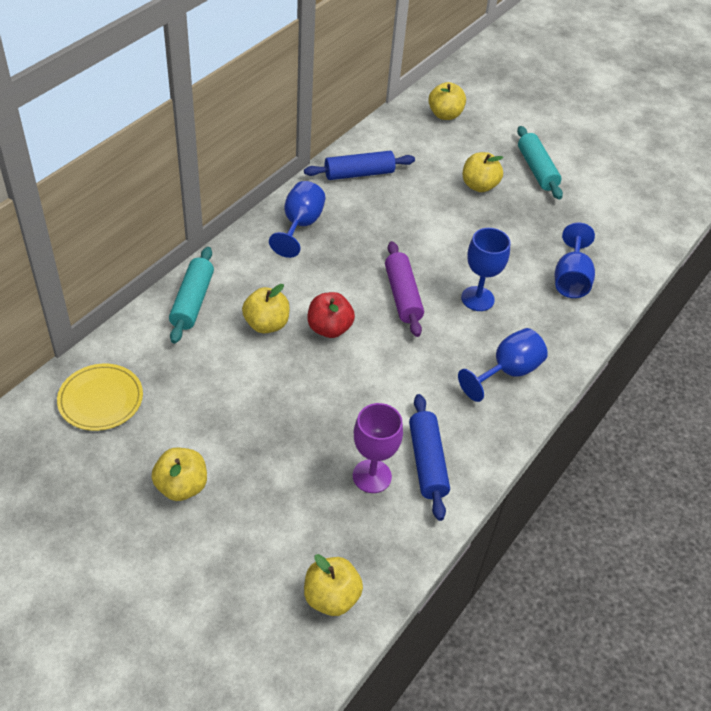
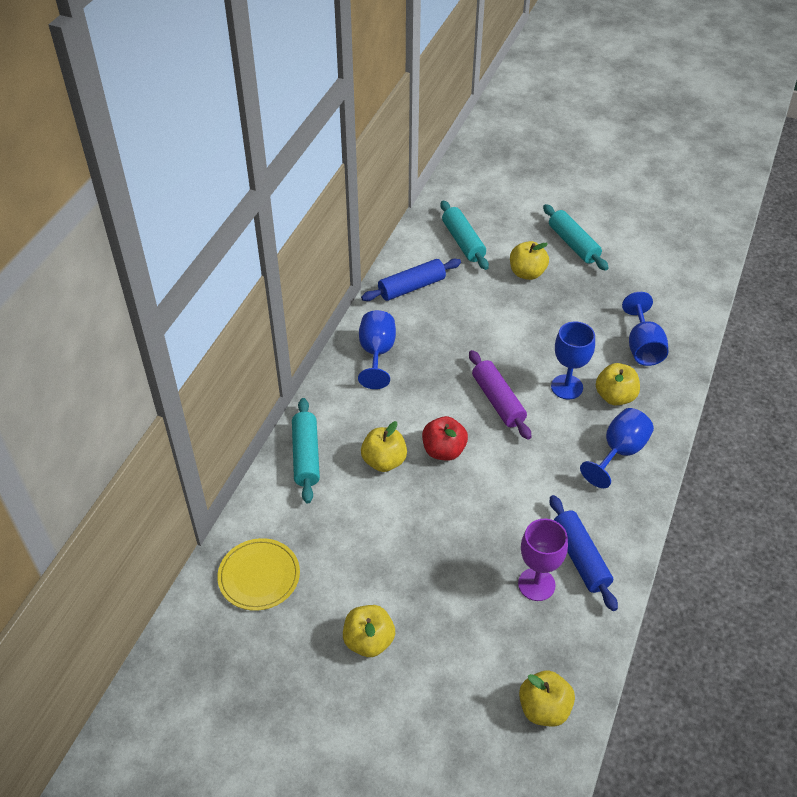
camera: 10 degrees left, 0 degrees up
yellow apple [428,82,466,120] -> yellow apple moved to [596,363,640,406]
none -> turquoise rolling pin [440,200,489,270]

